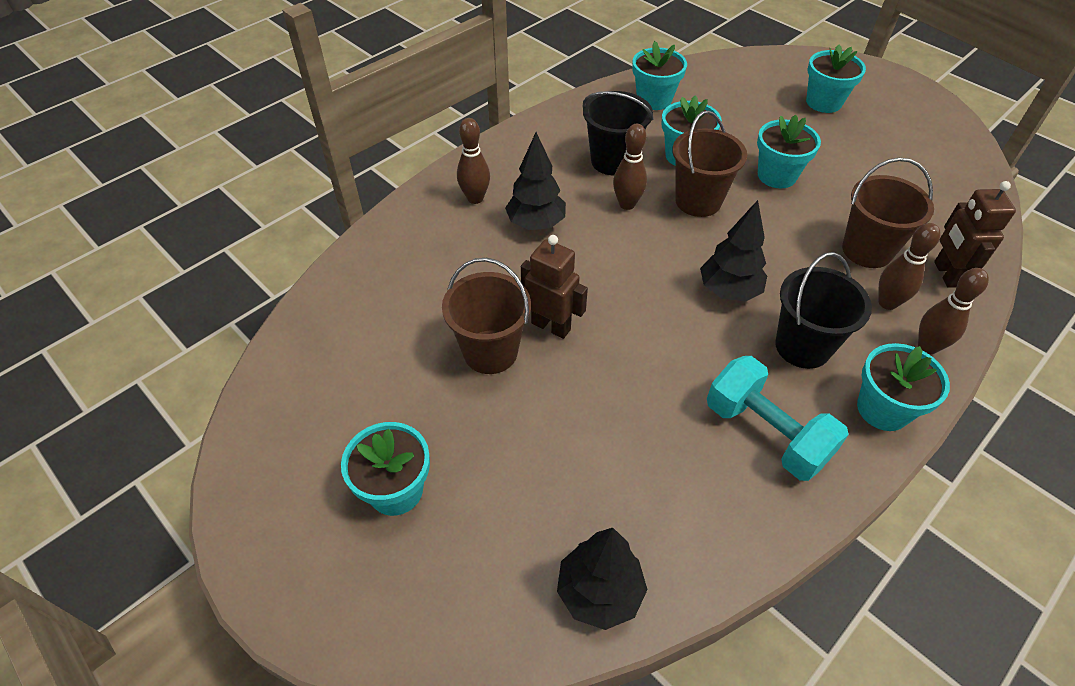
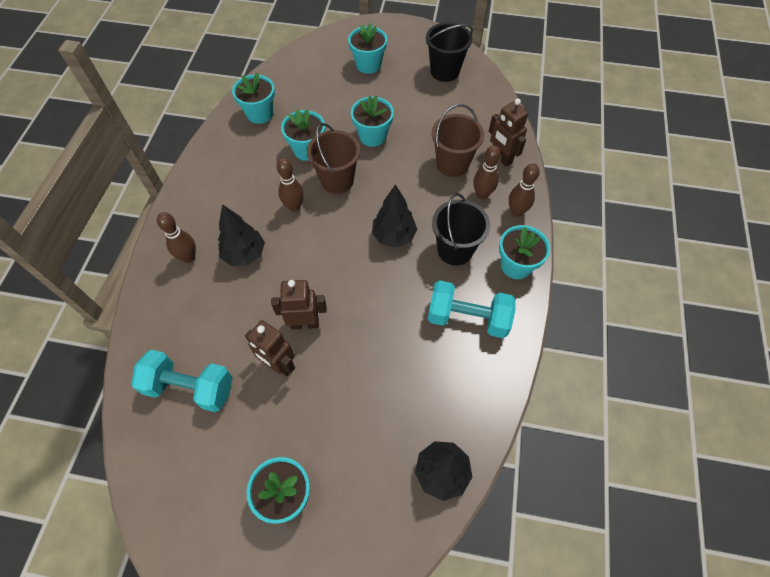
camera: 35 degrees left, 10 degrees up
brown bucket [442,258,531,374] -> brown robot [245,320,295,376]
black bucket [583,91,654,175] -> black bucket moved to [426,22,473,82]
none -> turquoise dumbbell [131,350,233,412]

